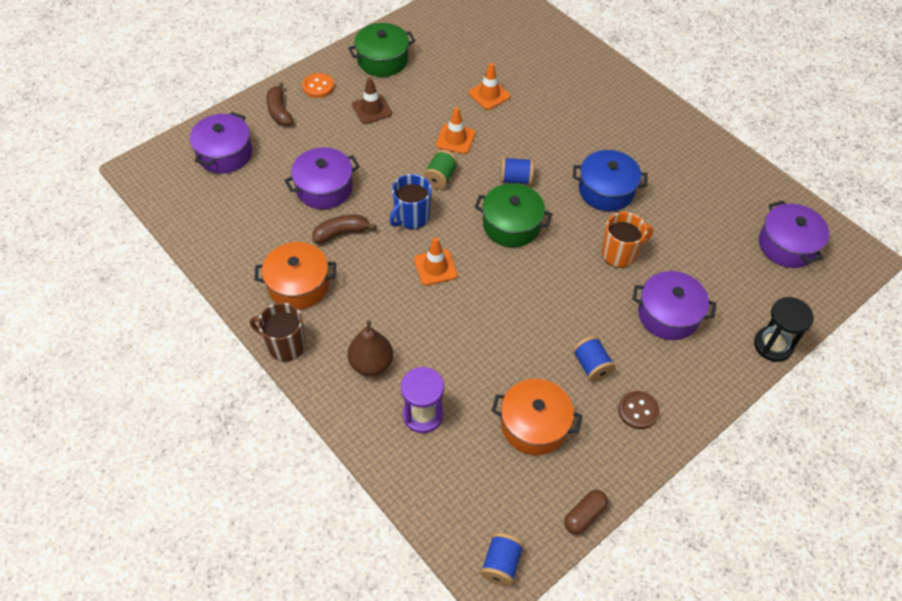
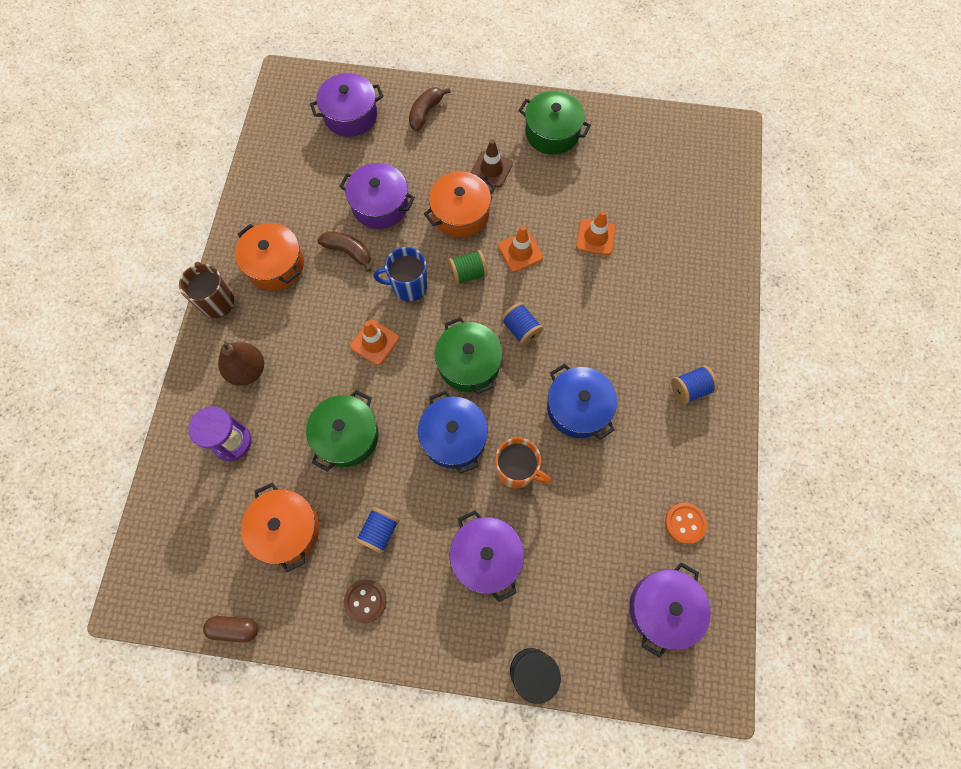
camera: 50 degrees right, 15 degrees up
orange button [302,73,334,98] -> orange button moved to [665,503,707,544]
blue spool [480,533,524,586] -> blue spool moved to [671,366,718,405]
none -> green pot [306,390,379,472]
none -> blue pot [418,390,488,474]
none -> orange pot [424,172,496,238]

